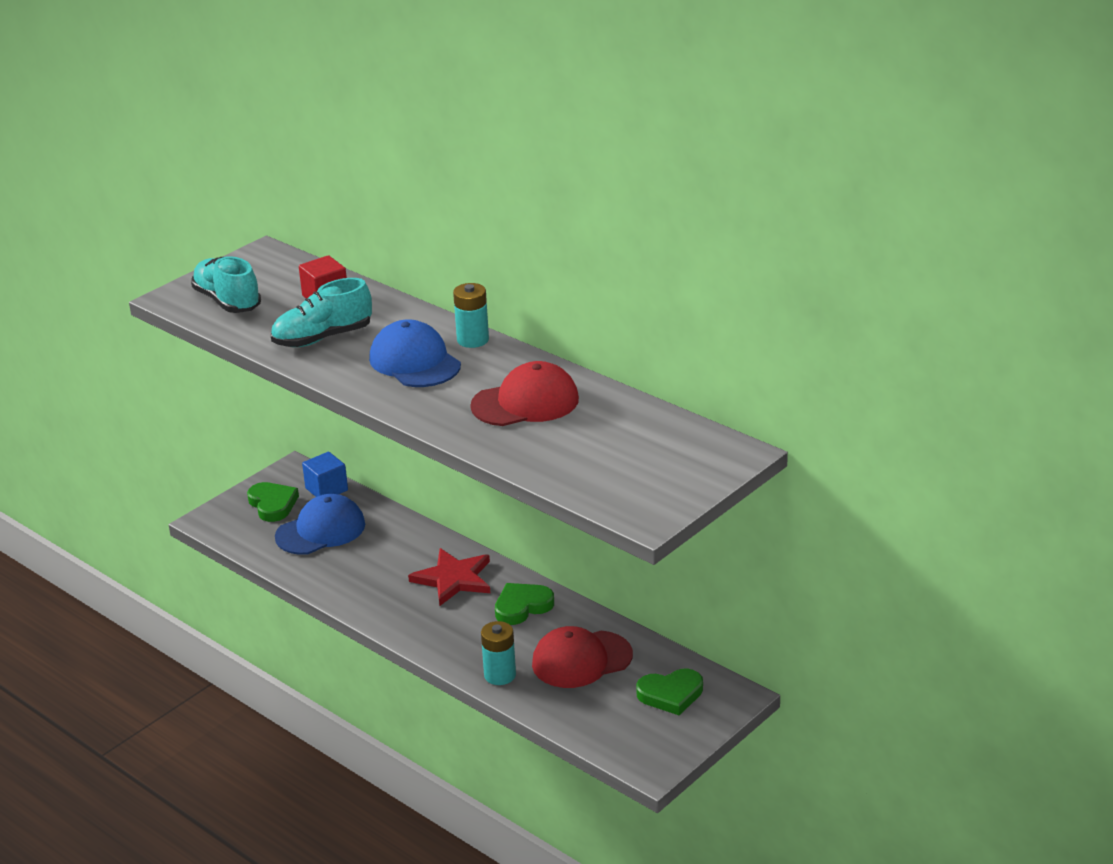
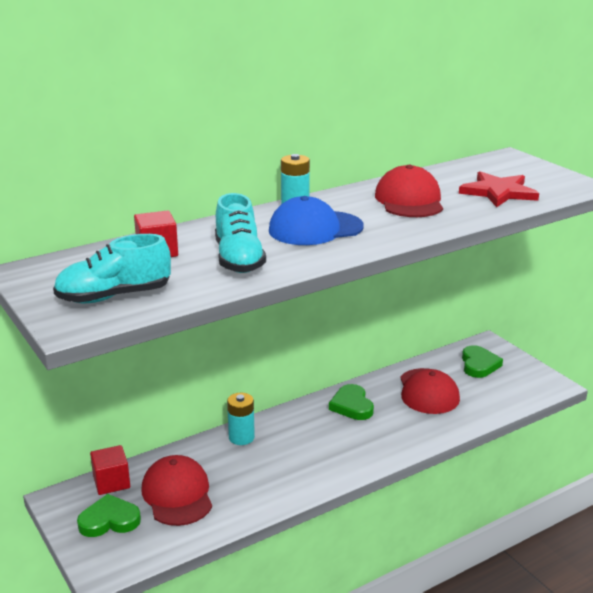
camera: 75 degrees left, 5 degrees down
blue cap [275,494,365,555] -> red cap [141,455,212,526]
blue cube [302,452,348,497] -> red cube [90,445,130,495]
red star [408,548,490,606] -> red star moved to [459,171,539,207]
turquoise battery [481,621,516,685] -> turquoise battery moved to [227,393,255,445]

